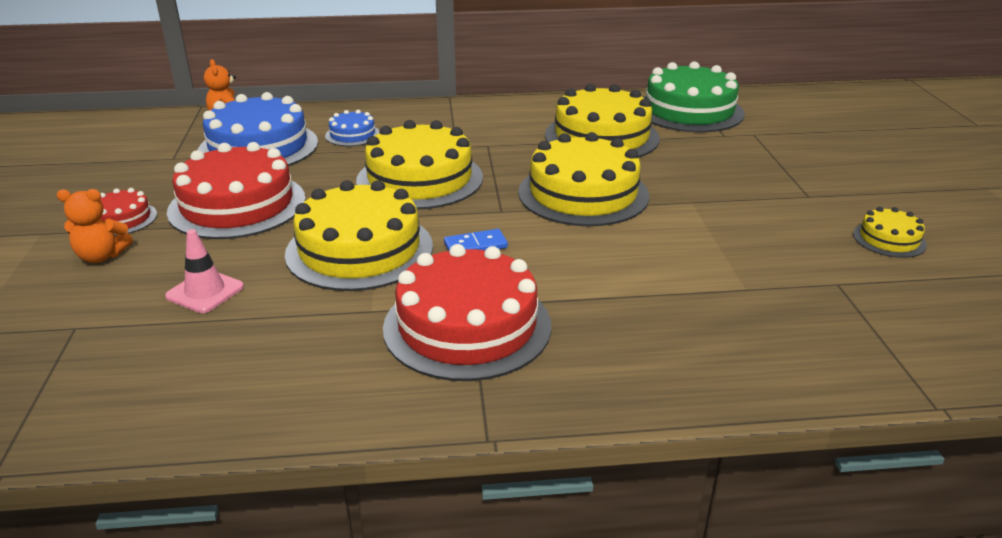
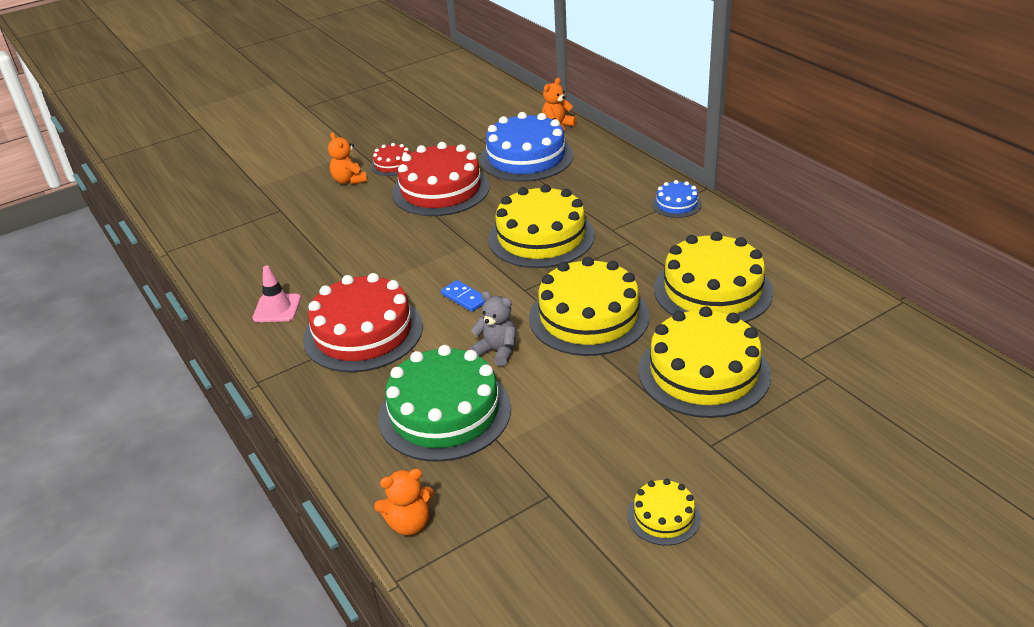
camera: 65 degrees right, 5 degrees up
pink traffic cone [165,229,244,313] -> pink traffic cone moved to [253,266,301,322]
yellow cake [285,180,433,291] -> yellow cake moved to [638,306,771,418]
blue cake [325,110,379,146] -> blue cake moved to [652,180,702,218]
green cake [643,61,745,132] -> green cake moved to [378,345,511,462]
none -> orange teddy bear [374,469,434,535]
none -> grey teddy bear [470,291,516,366]

